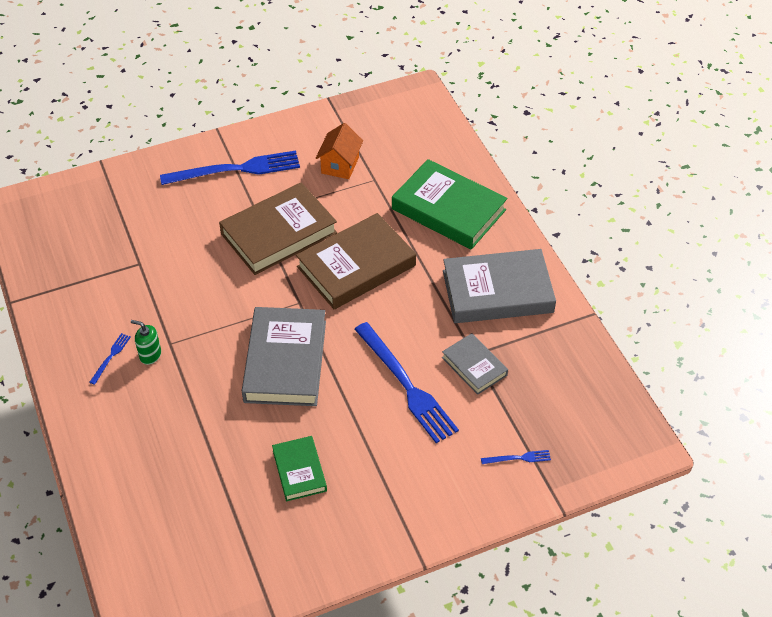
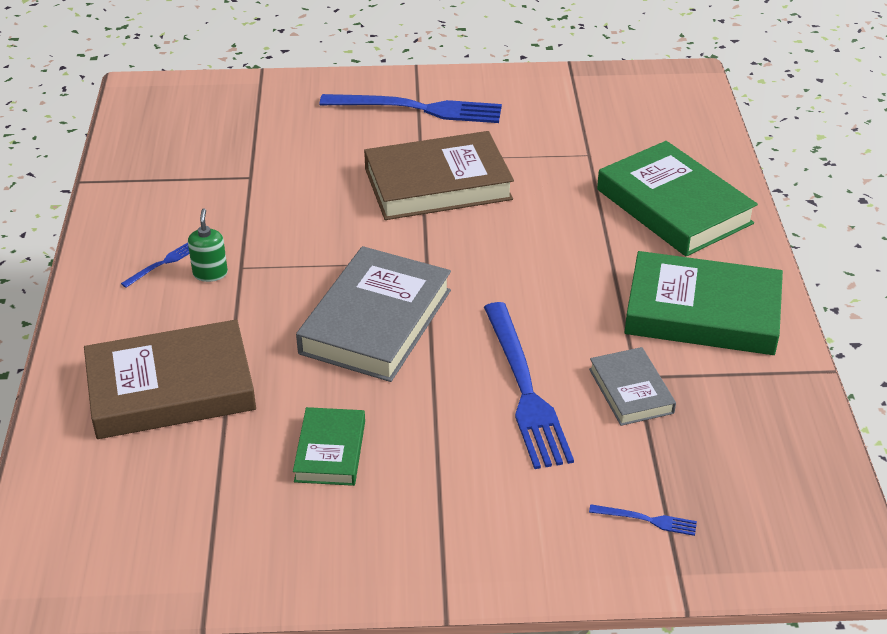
camera: 20 degrees right, 10 degrees down
green soap dispenser [131,320,161,365] -> green soap dispenser turned 45 degrees clockwise [188,208,228,282]
brown book [296,213,416,309] -> brown book moved to [84,319,256,439]
orange house [316,123,363,179] -> none
grey book [443,249,556,323] -> green book [624,251,783,355]

